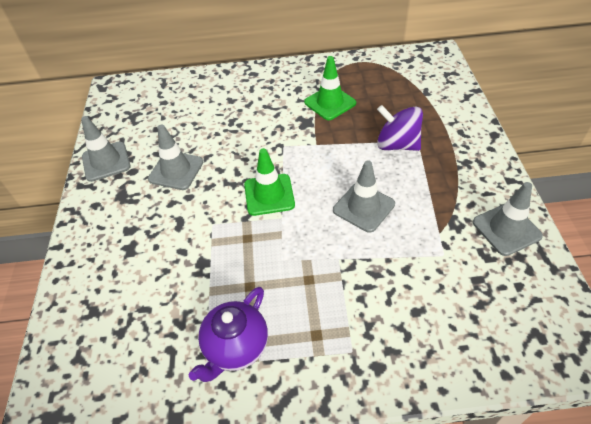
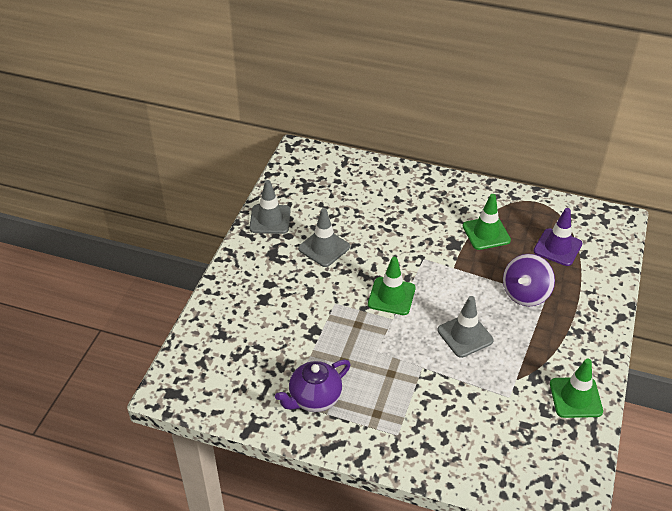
camera: 20 degrees right, 5 degrees down
purple spinning top [377,105,423,151] -> purple spinning top turned 105 degrees counterclockwise [503,254,555,306]
grey traffic cone [473,182,543,256] -> green traffic cone [550,359,603,418]
none -> purple traffic cone [534,208,582,266]

